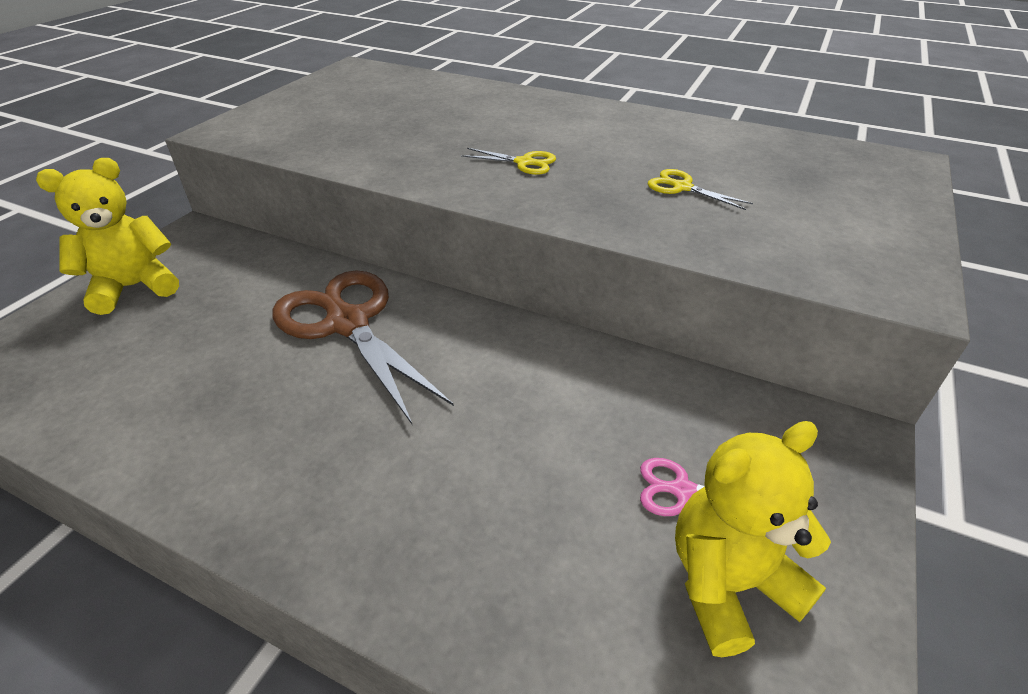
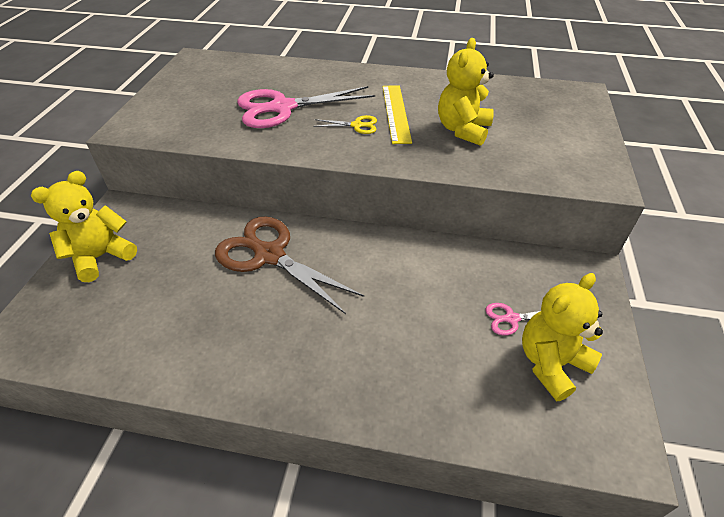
camera: 15 degrees left, 5 degrees up
yellow scissors [648,169,753,210] -> yellow teddy bear [438,38,494,146]
none -> pink scissors [237,86,375,128]
none -> yellow ruler [382,85,412,144]

